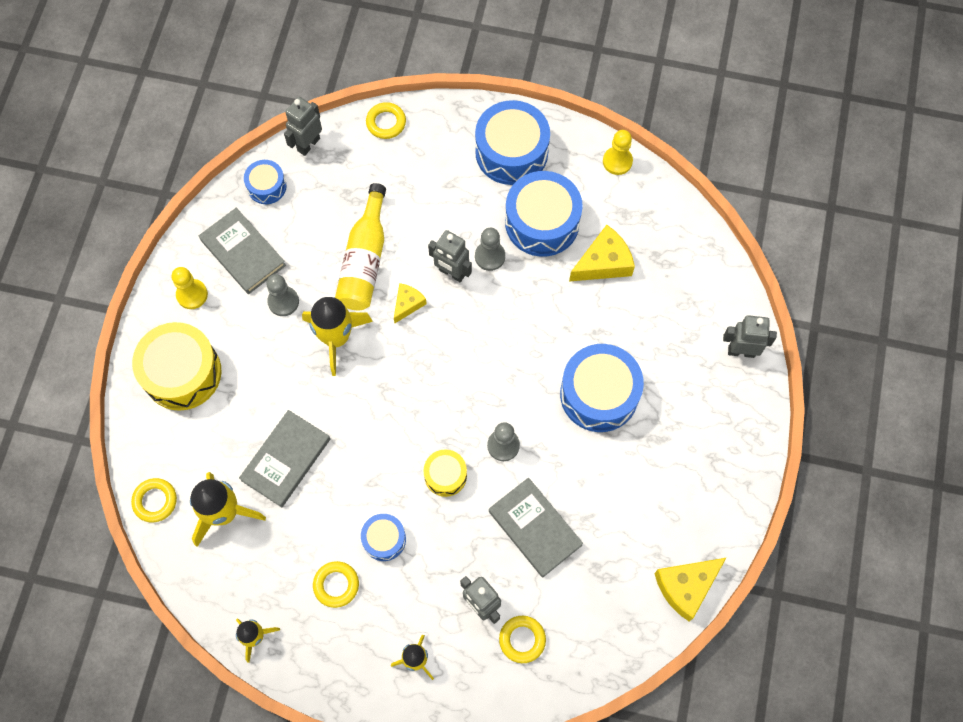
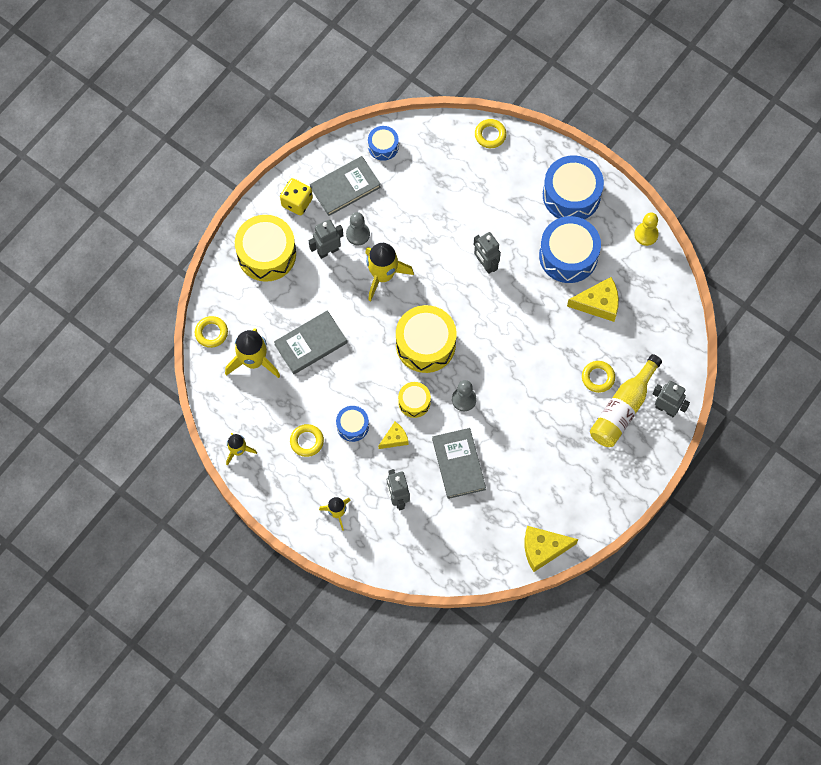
camera: 25 degrees right, 0 degrees up
yellow pawn [172,267,208,309] -> yellow dice [280,178,313,215]
grey book [199,208,286,294] -> grey book turned 75 degrees clockwise [310,156,381,216]
grey robot [284,97,322,156] -> grey robot moved to [309,219,343,259]
yellow bottle [335,183,386,310] -> yellow bottle moved to [590,354,662,447]
yellow cheese [394,283,427,323] -> yellow cheese moved to [378,422,409,449]
grey pawn [475,228,505,271] -> none
yellow ring [499,616,546,663] -> yellow ring moved to [582,361,615,393]
blue drum [560,344,644,432] -> none
none -> yellow drum [396,305,457,373]

